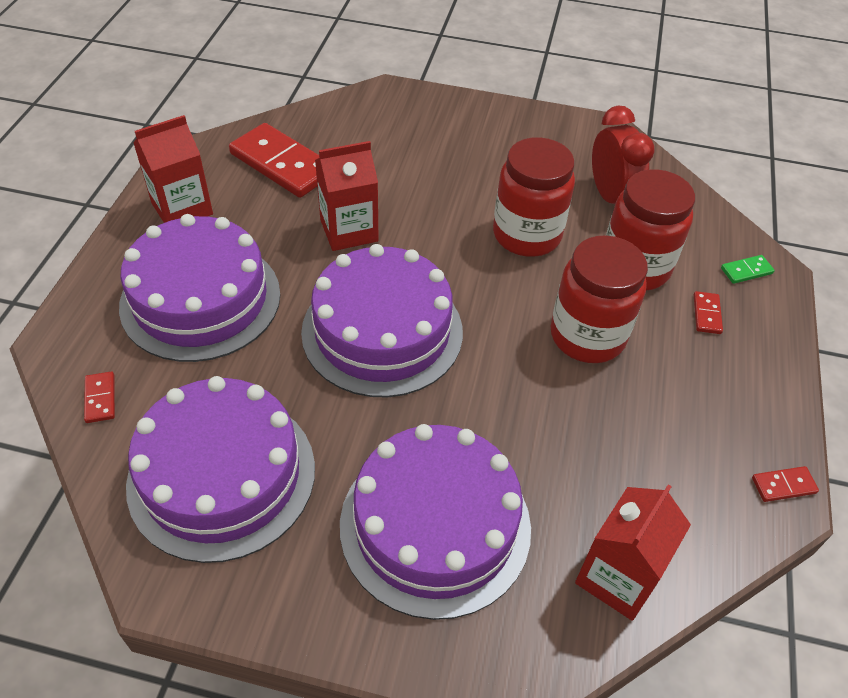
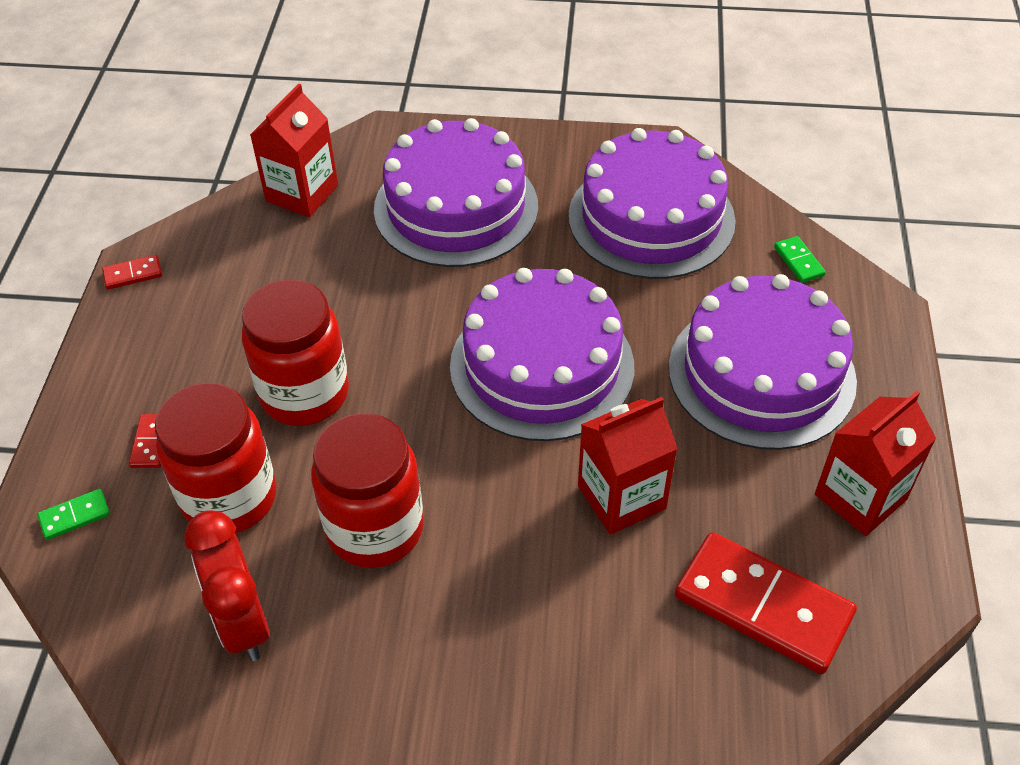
camera: 175 degrees right, 0 degrees up
red domino [84,372,115,423] -> green domino [774,236,826,283]

